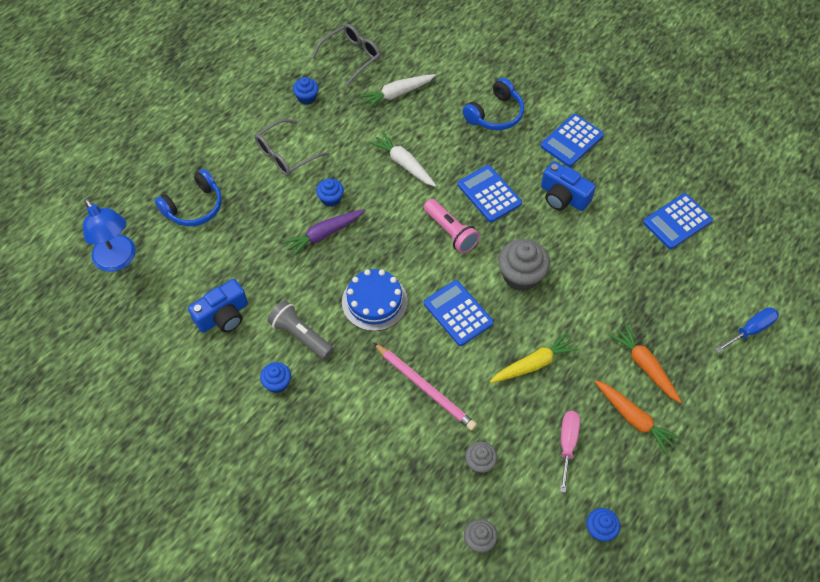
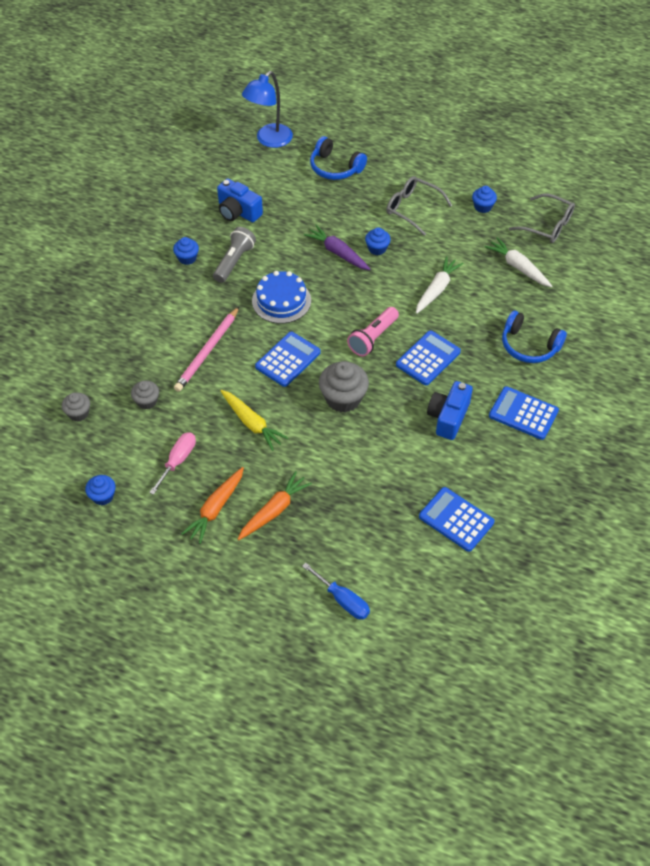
camera: 75 degrees right, 5 degrees down
pink screwdriver [560,411,580,493] -> pink screwdriver turned 60 degrees counterclockwise [149,432,196,495]

